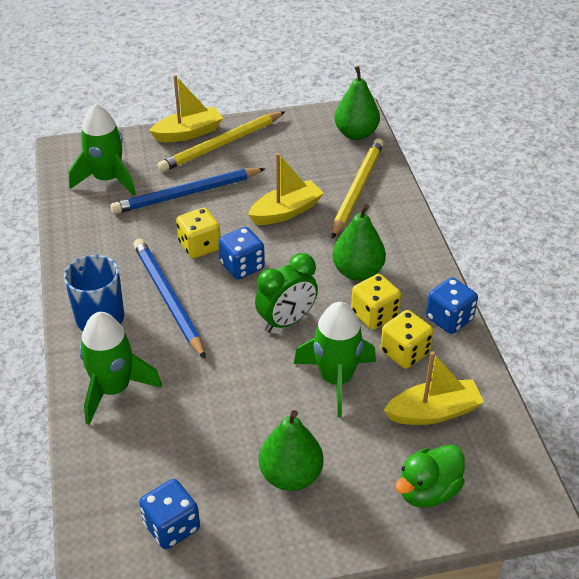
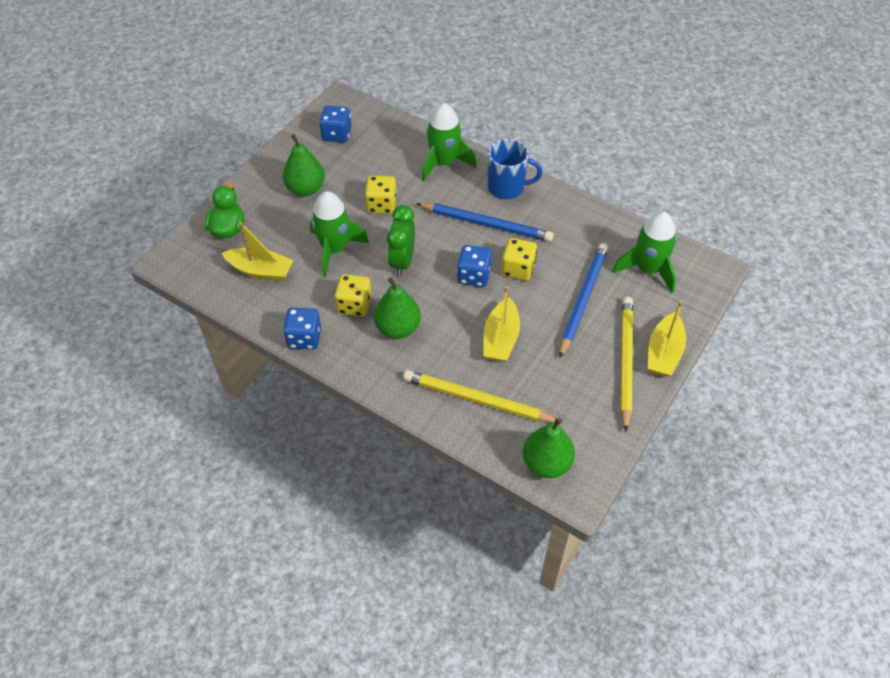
camera: 135 degrees right, 10 degrees up
yellow pencil [331,138,384,239] -> yellow pencil turned 135 degrees clockwise [403,370,557,423]
yellow dice [380,310,433,369] -> yellow dice moved to [365,176,397,214]
yellow boat [384,351,484,425] -> yellow boat turned 105 degrees counterclockwise [222,222,294,281]

